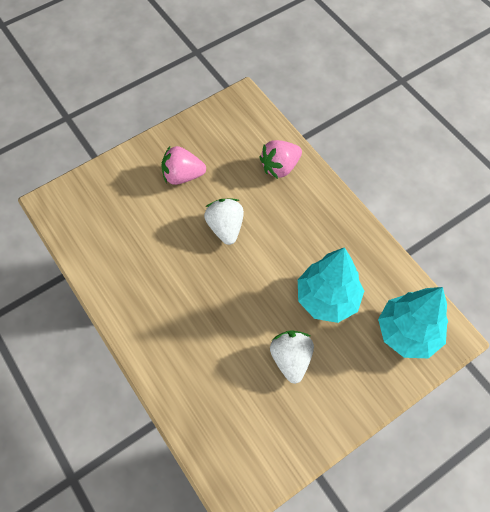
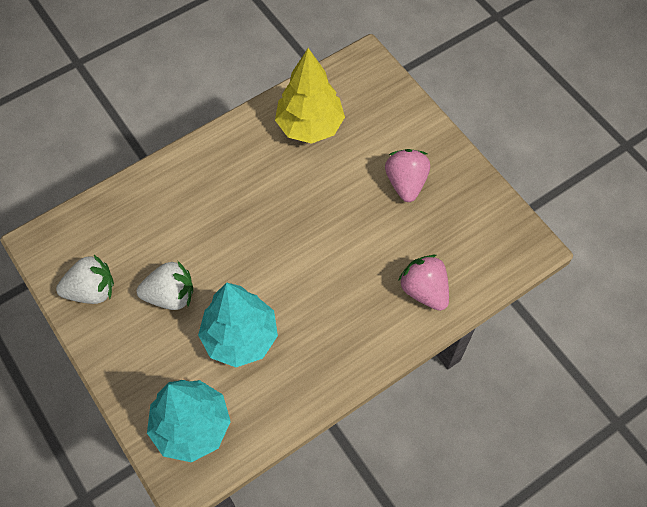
camera: 90 degrees right, 0 degrees up
white strawberry [204,199,244,245] -> white strawberry moved to [56,255,114,304]
none -> yellow tree [275,48,345,144]

